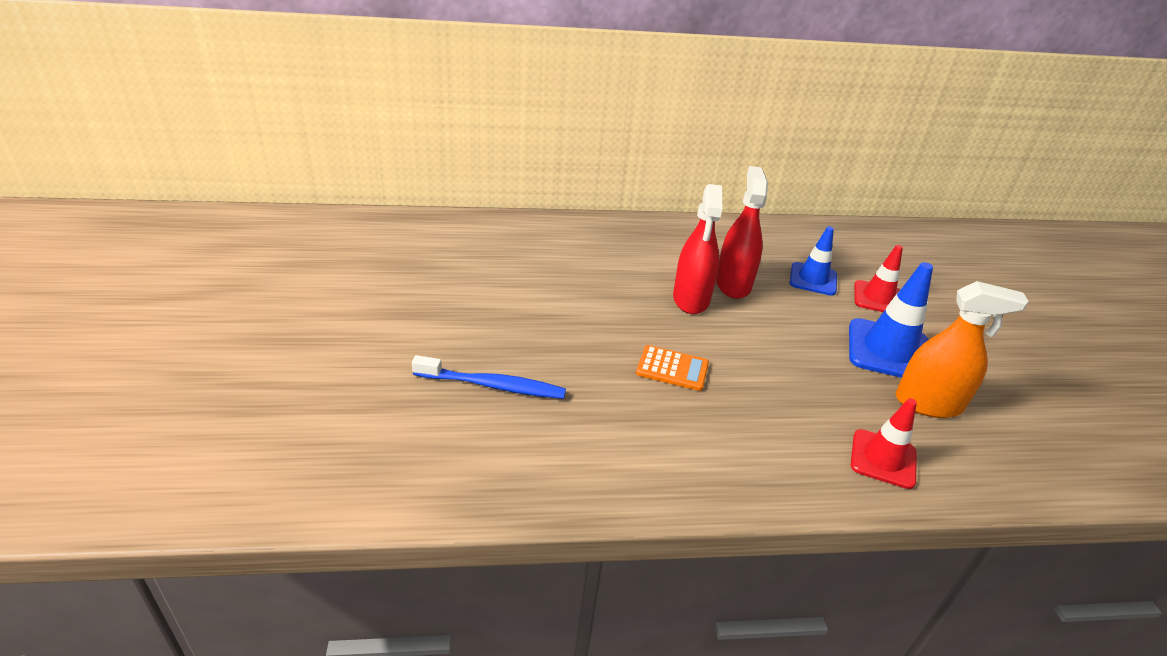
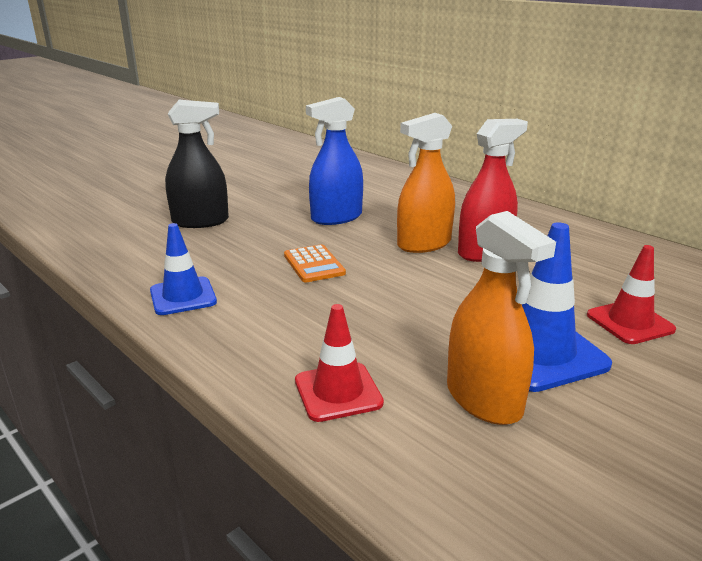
camera: 55 degrees right, 10 degrees down
blue toothbrush [412,355,566,399] -> black spray bottle [165,100,229,228]
red spray bottle [673,184,722,314] -> orange spray bottle [397,113,455,253]
blue traffic cone [789,226,837,296] -> blue traffic cone moved to [150,223,217,315]
none -> blue spray bottle [306,97,363,225]

